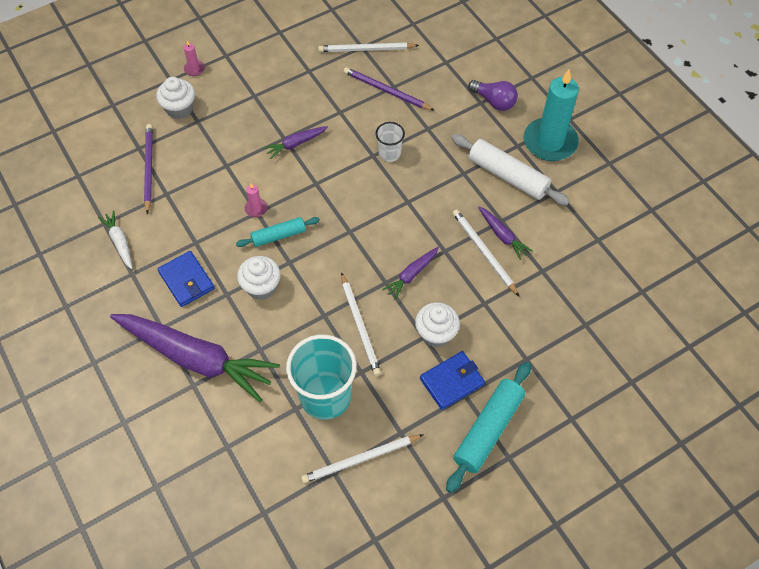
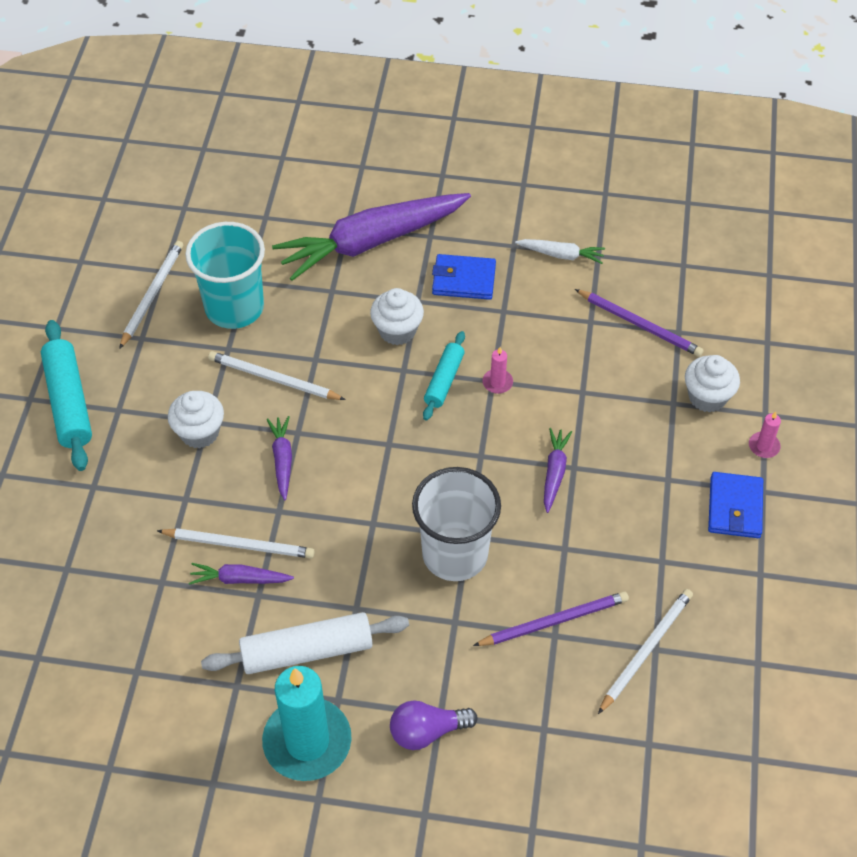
camera: 130 degrees right, 5 degrees down
white cup [375,122,405,162] -> white cup [412,467,501,581], size x1.99
blue wallet [420,351,485,410] -> blue wallet moved to [708,472,763,538]

